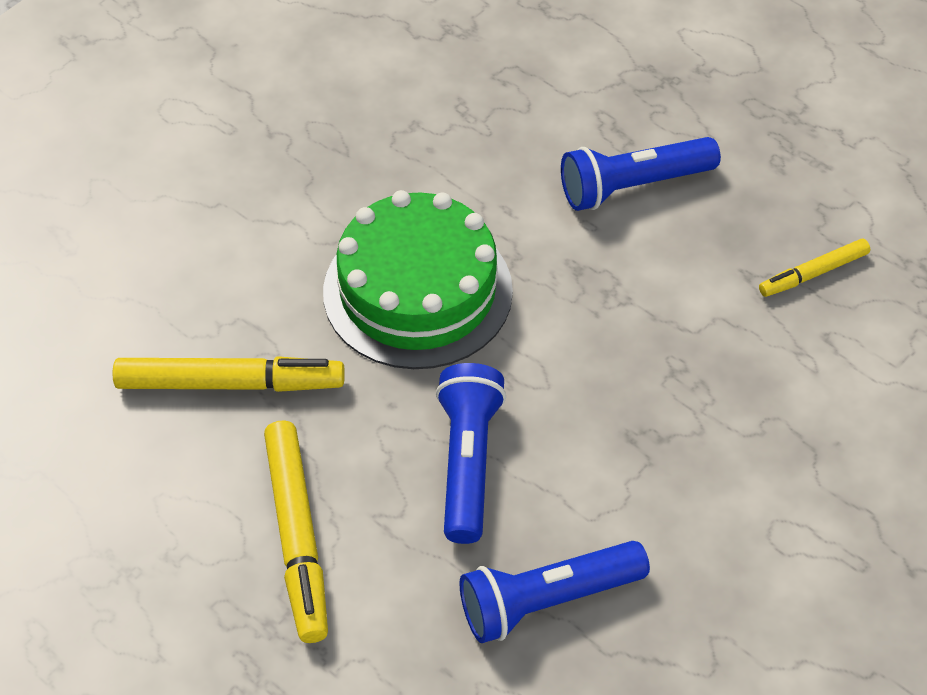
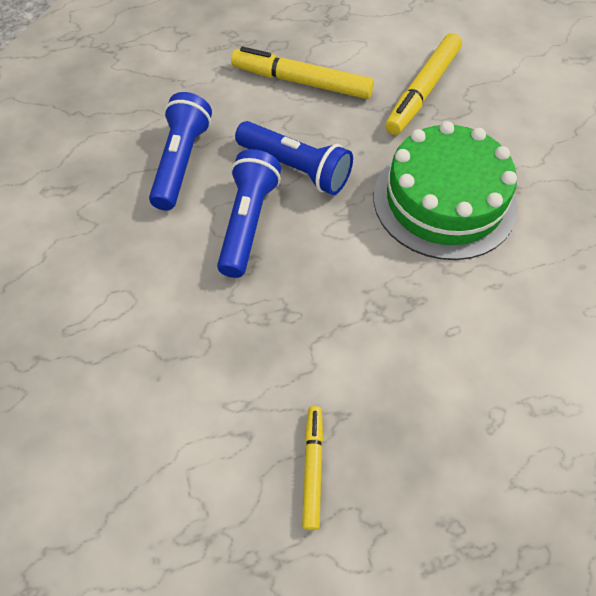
camera: 120 degrees right, 5 degrees up
blue flashlight [561,137,721,211] -> blue flashlight moved to [217,149,281,278]

